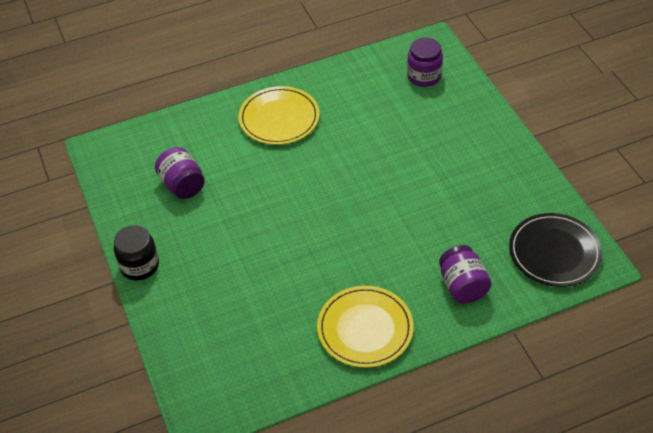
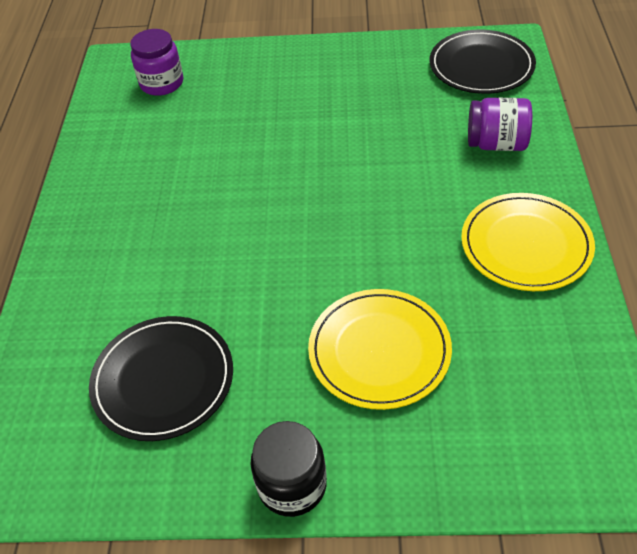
camera: 65 degrees left, 0 degrees up
purple jar [155,147,205,199] -> black plate [89,316,233,441]
yellow plate [239,86,320,145] -> yellow plate moved to [308,289,452,410]

